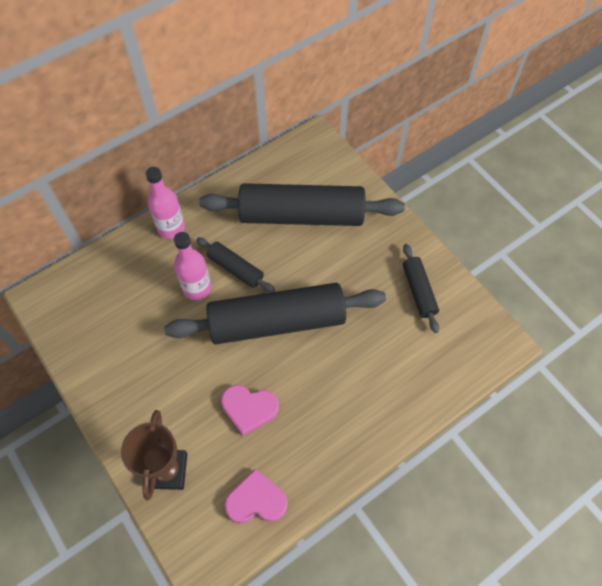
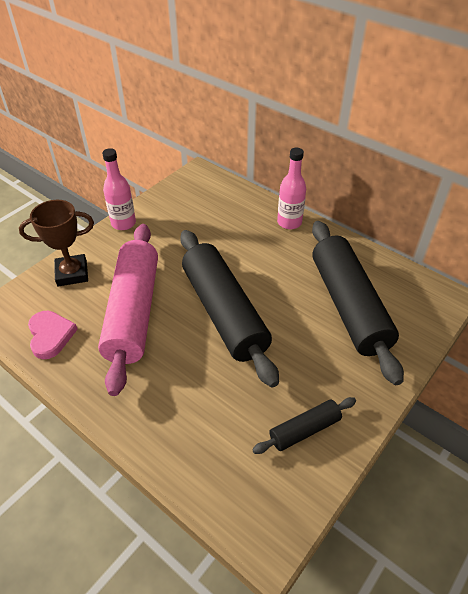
camera: 75 degrees right, 15 degrees down
pink bottle [174,232,211,300] -> pink bottle moved to [102,148,136,230]
black rolling pin [196,237,275,293] -> none
pink heart [221,385,279,436] -> pink rolling pin [98,224,158,396]

